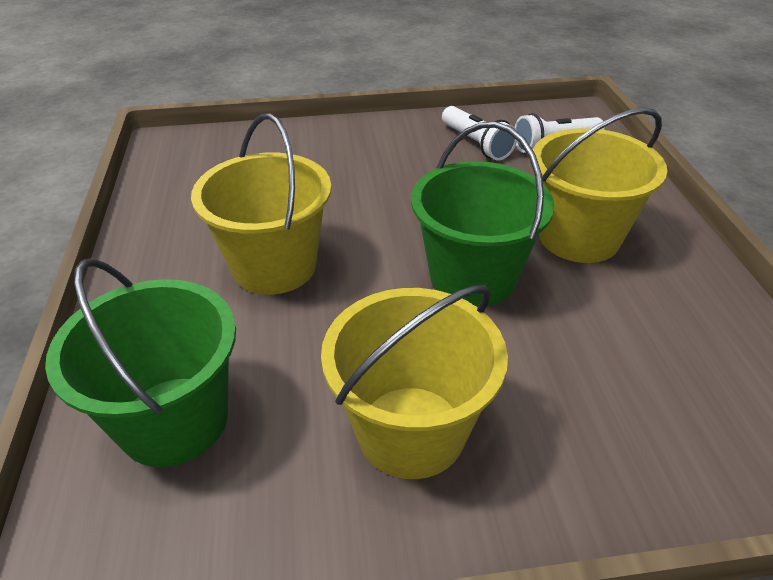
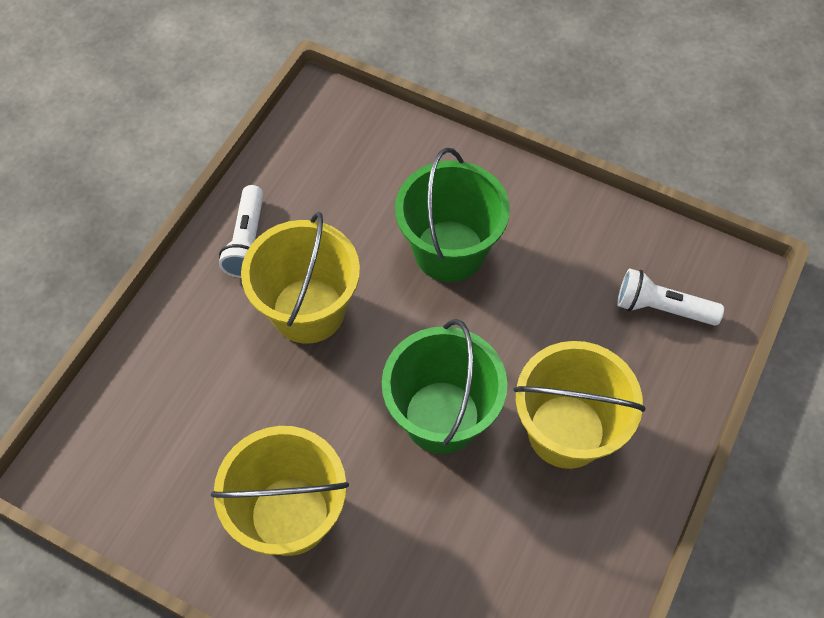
camera: 35 degrees right, 20 degrees up
green bucket [45,258,236,467] -> green bucket moved to [395,148,510,282]
white flashlight [442,106,517,160] -> white flashlight moved to [219,185,264,278]

